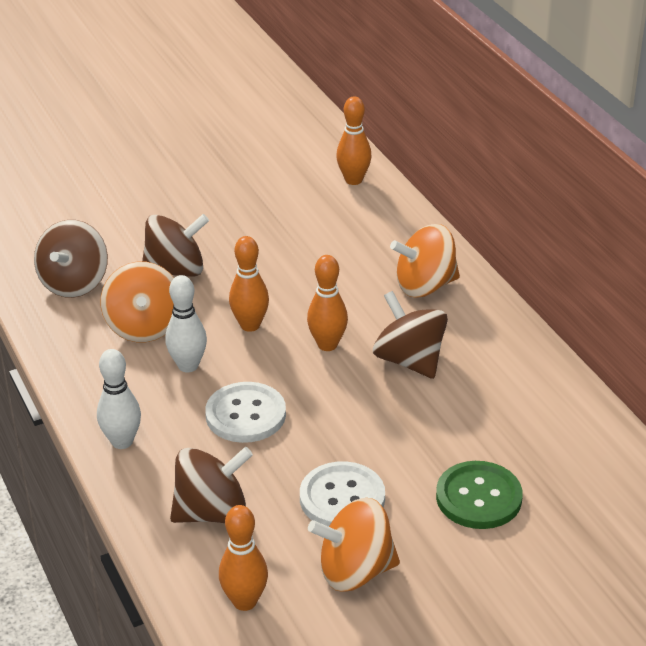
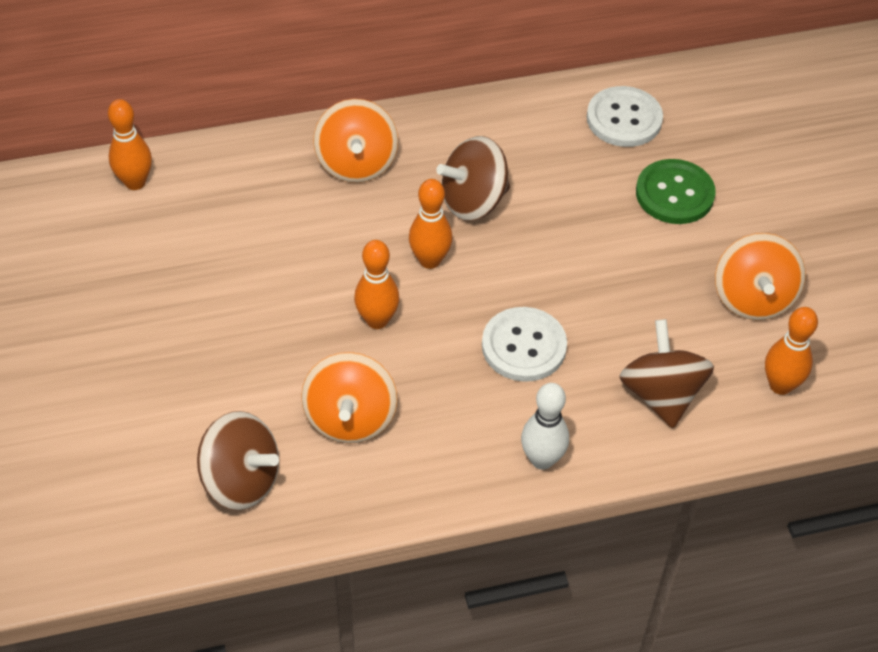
camera: 80 degrees left, 15 degrees up
orange spinning top [101,262,174,342] -> orange spinning top turned 90 degrees clockwise [301,352,397,444]
brown spinning top [142,214,209,277] -> none
white bowling pin [165,275,207,373] -> none
white button [300,461,385,527] -> white button moved to [587,86,663,147]

